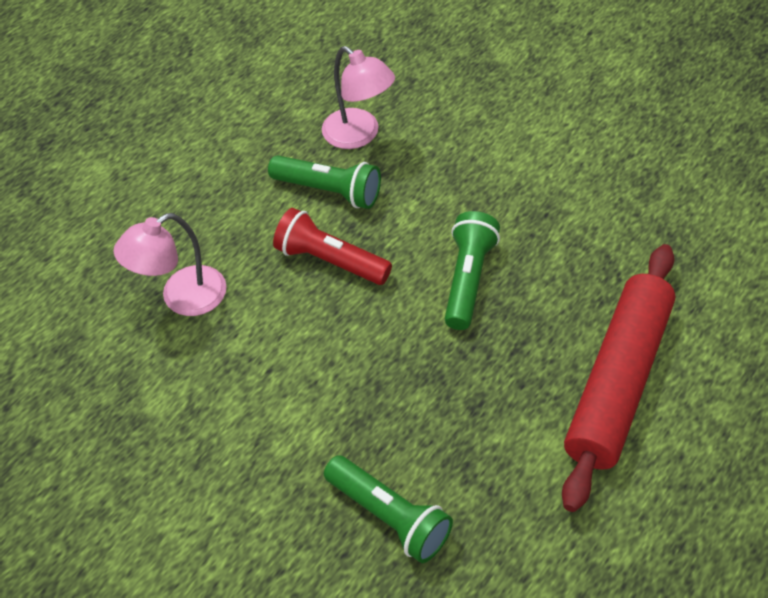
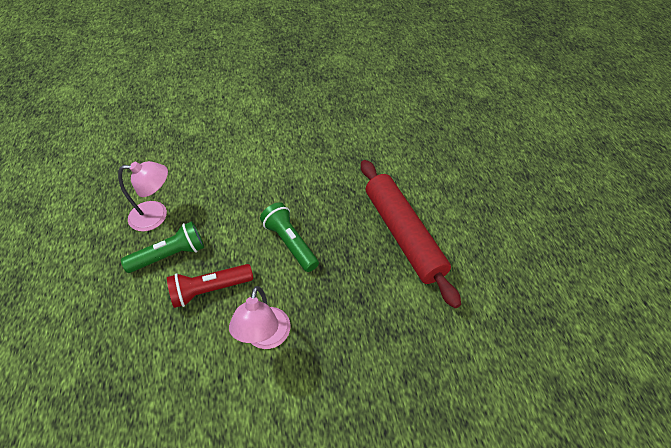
camera: 50 degrees left, 0 degrees up
pink lamp [114,213,227,316] -> pink lamp moved to [229,286,290,349]
green flashlight [324,455,453,563] -> none

